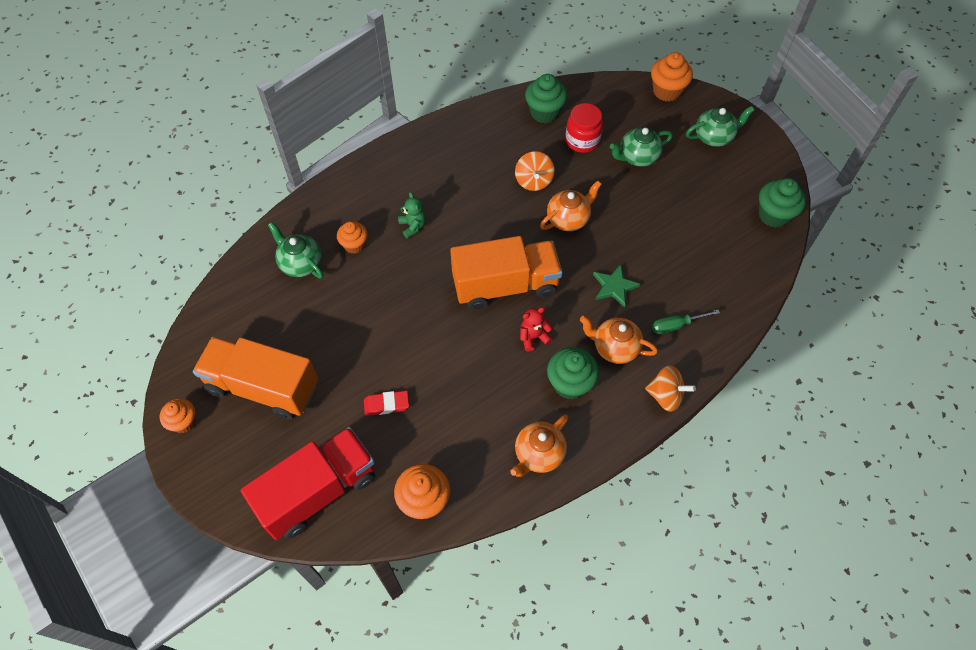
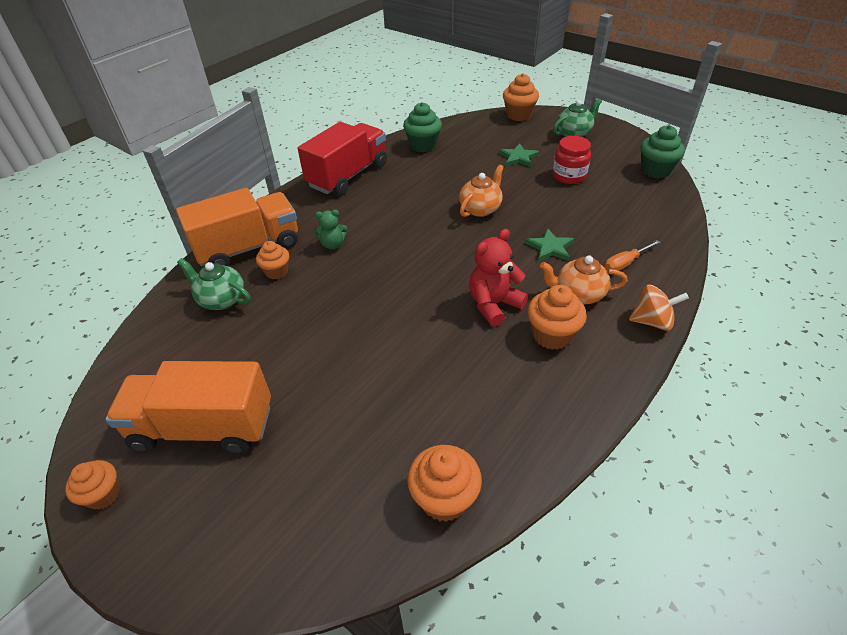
camera: 15 degrees left, 15 degrees down
red truck [240,427,375,540] -> red truck moved to [298,122,387,196]
red eraser [364,390,409,416] -> none
green teddy bear [398,192,426,239] -> green teddy bear turned 120 degrees clockwise [314,210,347,249]
orange truck [450,236,562,310] -> orange truck moved to [176,188,298,266]
orange teapot [510,414,568,477] -> none
orange spinning top [515,151,555,191] -> none
red teddy bear [520,307,552,351] -> red teddy bear [469,229,528,327], size x1.65
green cupcake [547,347,599,400] -> orange cupcake [528,285,587,350]
red jar [565,103,603,153] -> red jar moved to [553,136,591,184]
green teapot [610,127,673,167] -> green star [499,143,539,167]
green screwdriver [652,309,720,334] -> orange screwdriver [605,240,660,271]

